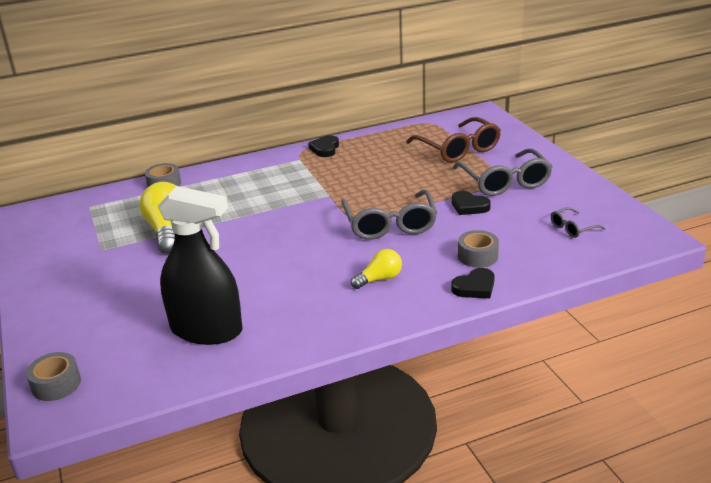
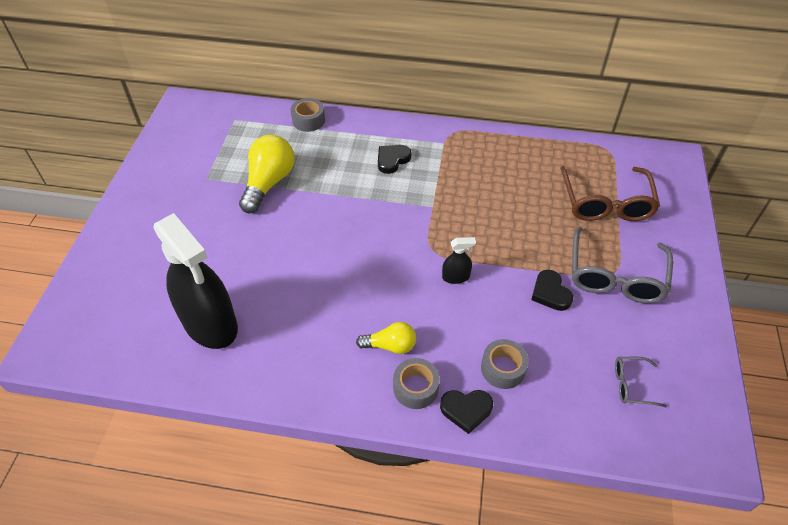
camera: 30 degrees right, 20 degrees up
grey tape [26,352,81,401] -> grey tape moved to [393,358,440,409]
black heart [308,135,339,157] -> black heart moved to [378,145,411,174]
grey glasses [341,189,437,240] -> black spray bottle [442,237,476,284]

